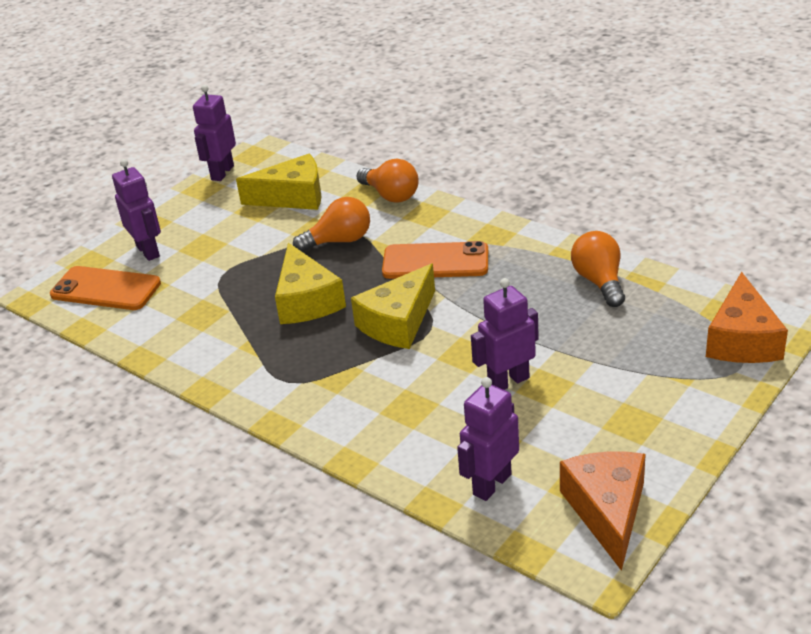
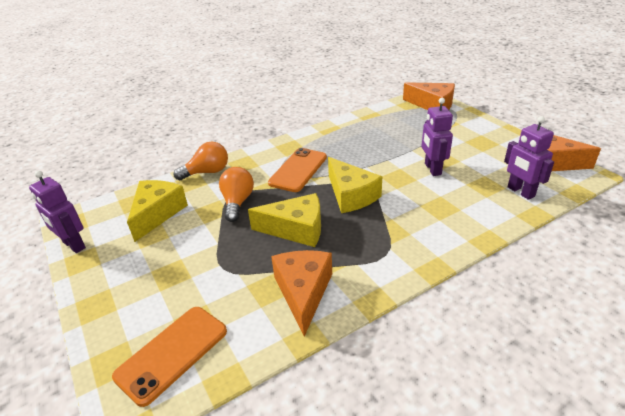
camera: 70 degrees left, 0 degrees up
purple robot [112,159,161,261] -> none
orange light bulb [571,231,625,307] -> none
none -> orange cheese [271,250,332,336]

